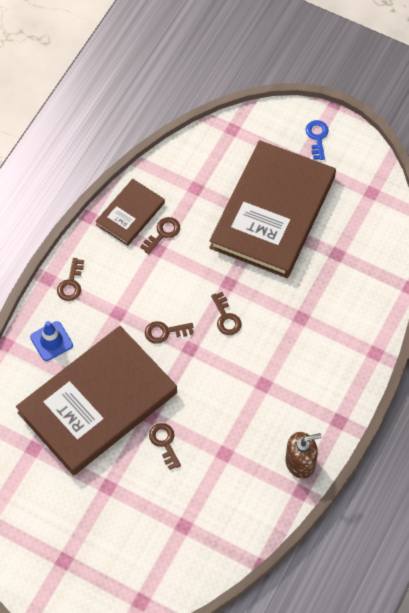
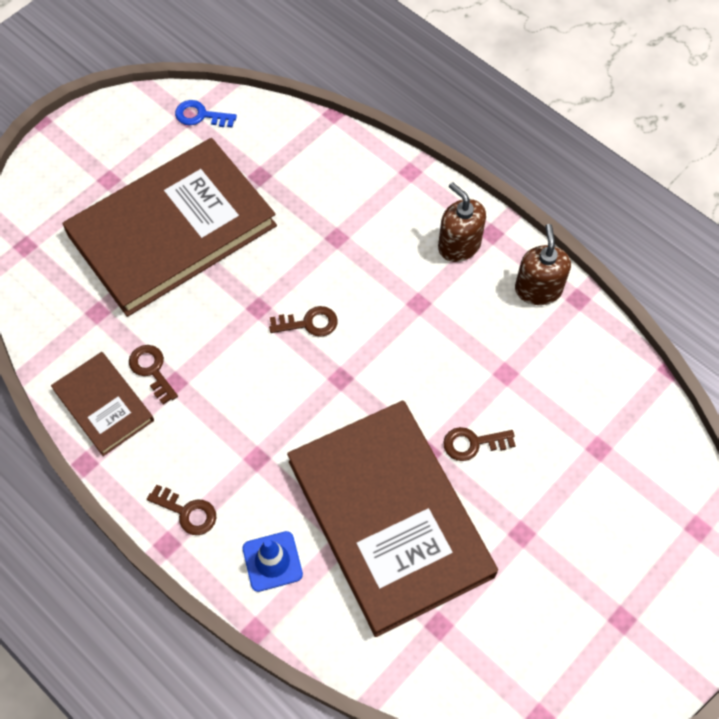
camera: 75 degrees left, 0 degrees up
brown key [145,321,194,344] -> none
brown book [209,140,336,278] -> brown book turned 75 degrees counterclockwise [62,138,277,317]
blue key [305,120,329,160] -> blue key moved to [175,100,237,128]
none -> brown soap dispenser [438,182,486,262]

